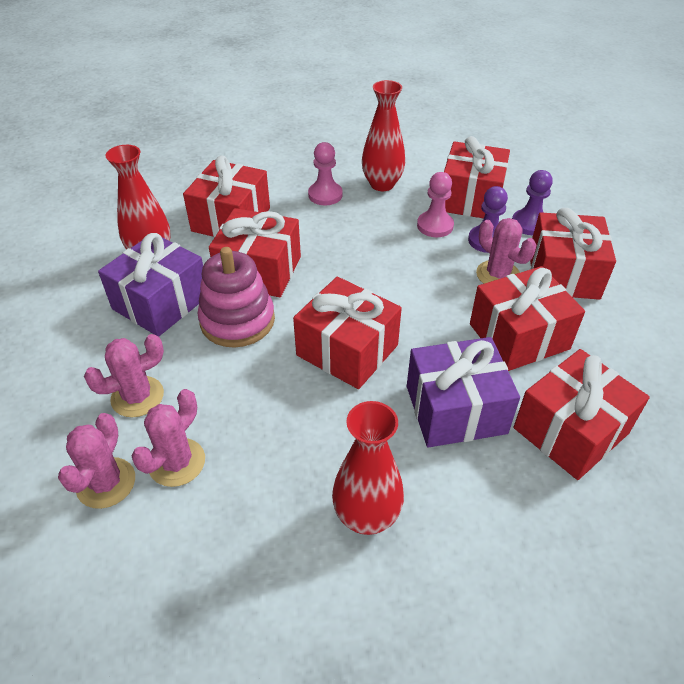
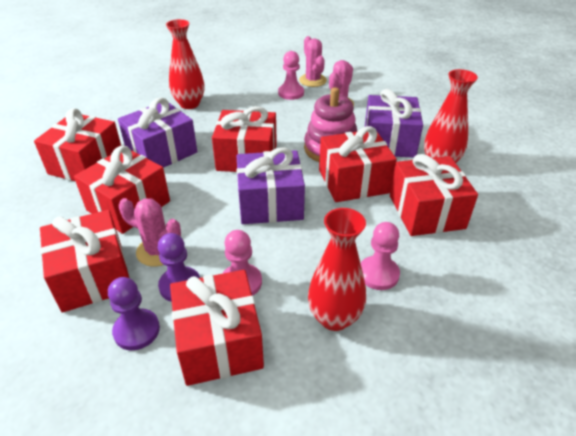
camera: 150 degrees right, 5 degrees down
pink cactus [131,389,205,487] -> pink pawn [278,51,304,100]
none -> purple gift [236,147,305,224]

